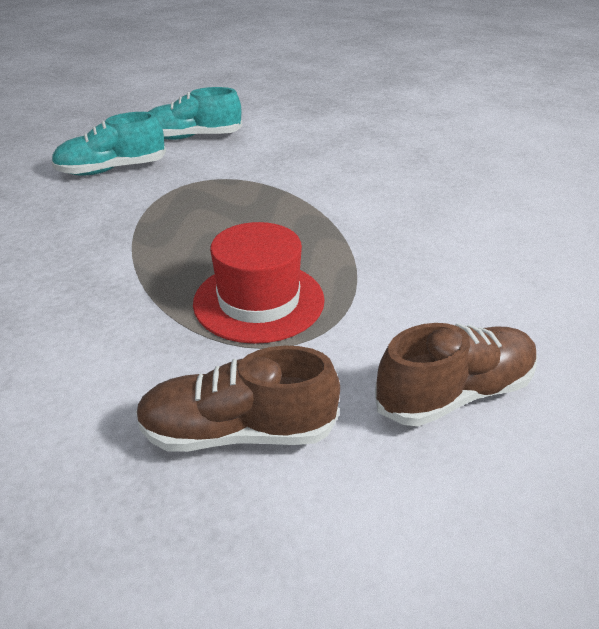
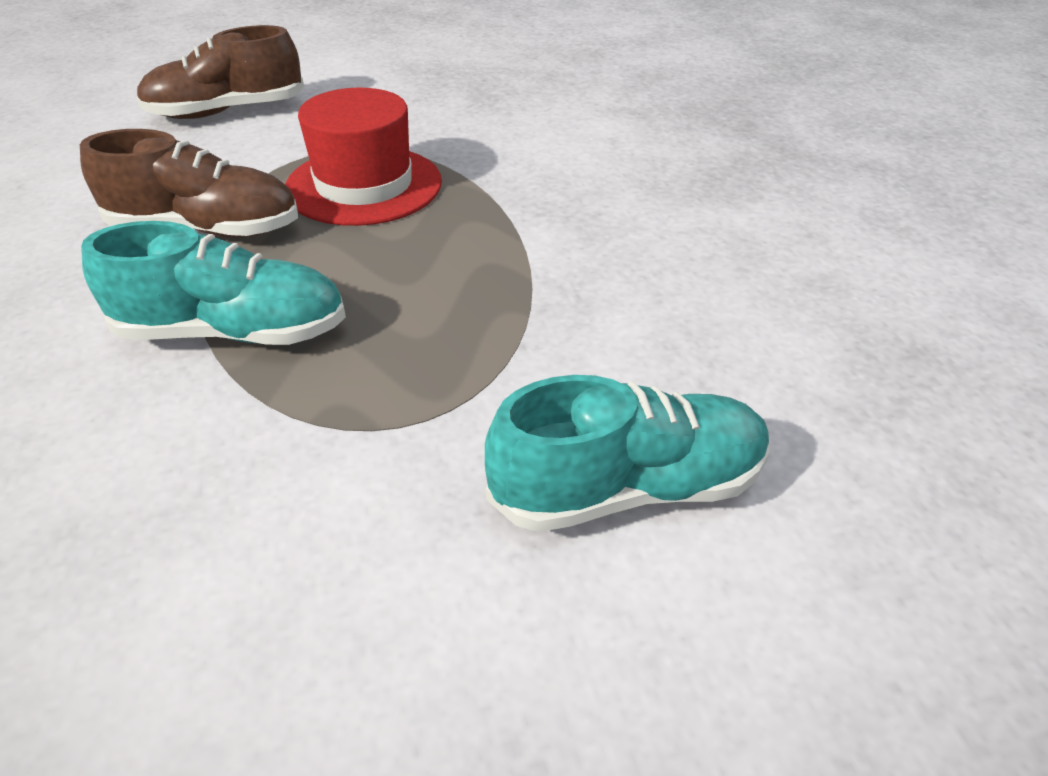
camera: 175 degrees left, 5 degrees up
brown shoe [136,346,340,452] -> brown shoe moved to [80,129,298,238]
turquoise shoe [148,87,242,140] -> turquoise shoe moved to [81,221,346,345]

